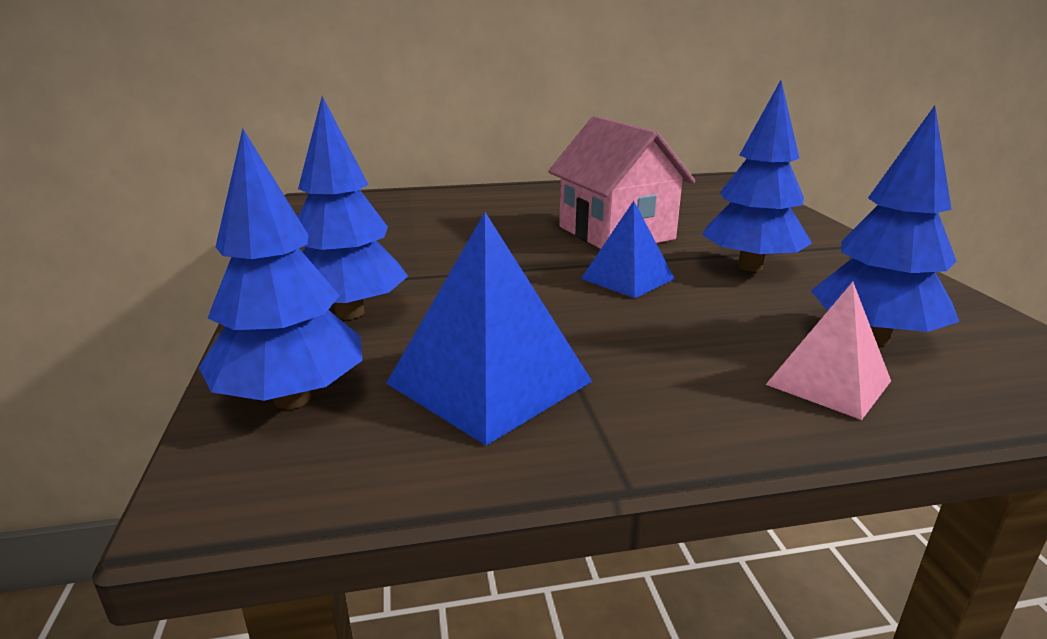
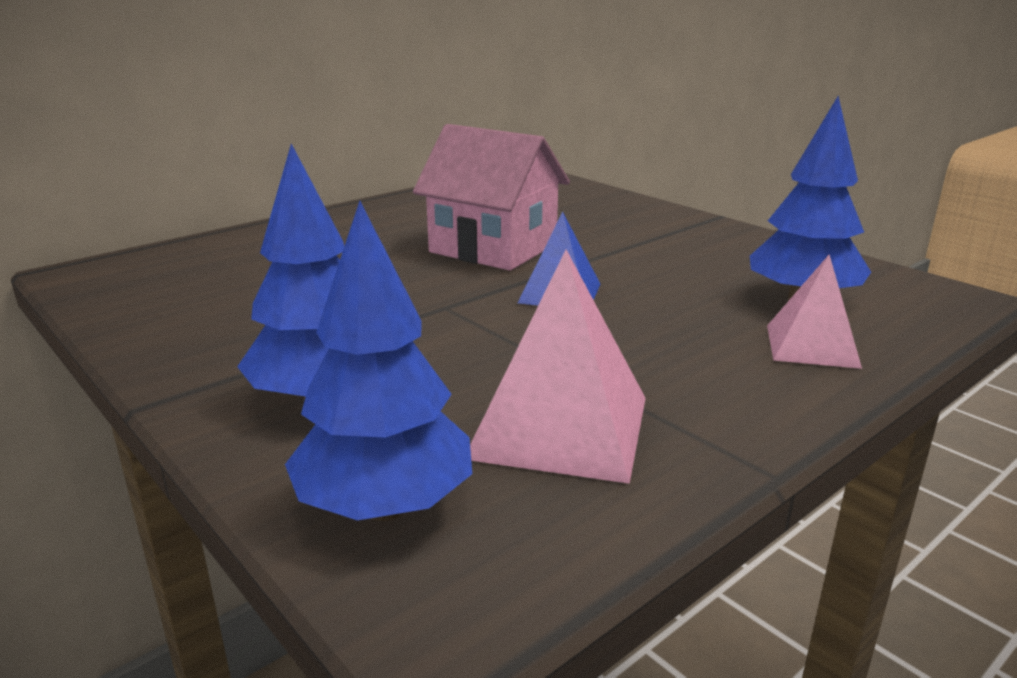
camera: 30 degrees left, 0 degrees up
blue pyramid [386,212,593,446] -> pink pyramid [470,250,646,484]
blue tree [702,80,812,272] -> none

